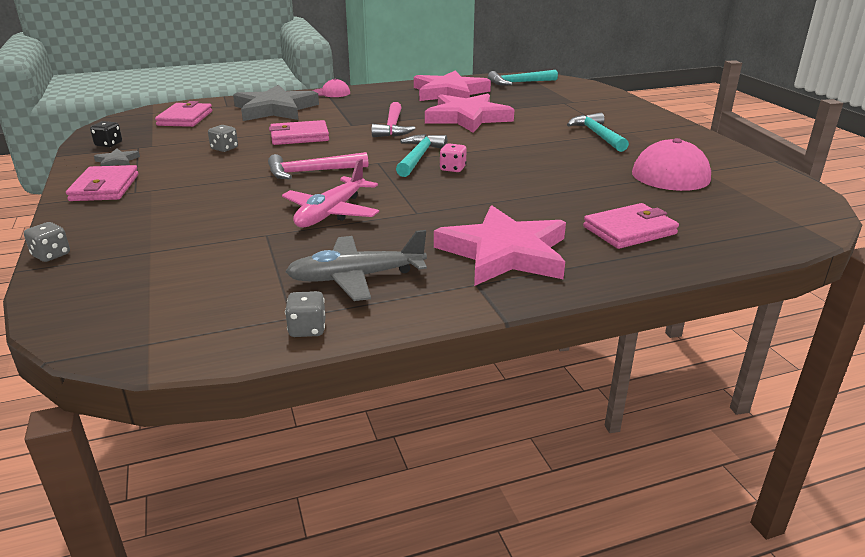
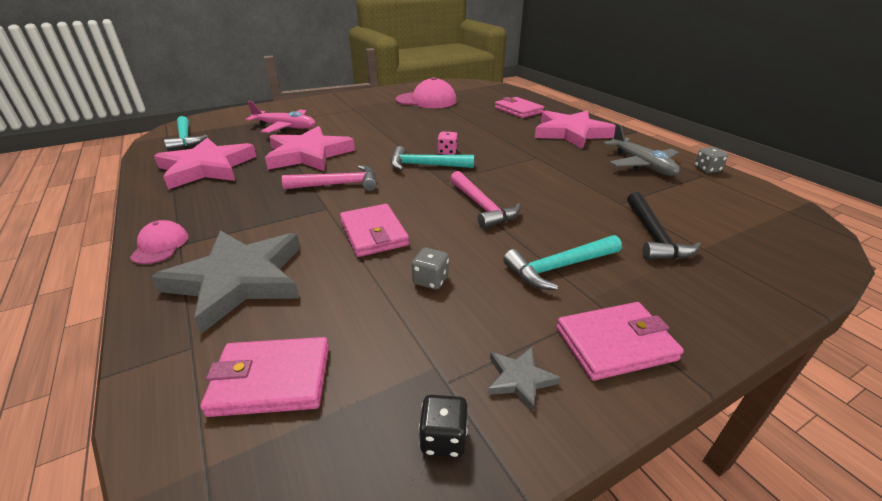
camera: 100 degrees left, 5 degrees up
grey dice [24,222,70,262] -> none
pink plane [282,159,379,227] -> pink plane moved to [245,101,315,133]
turquoise hammer [567,113,629,152] -> turquoise hammer moved to [503,235,622,290]
none -> black hammer [627,192,701,260]

